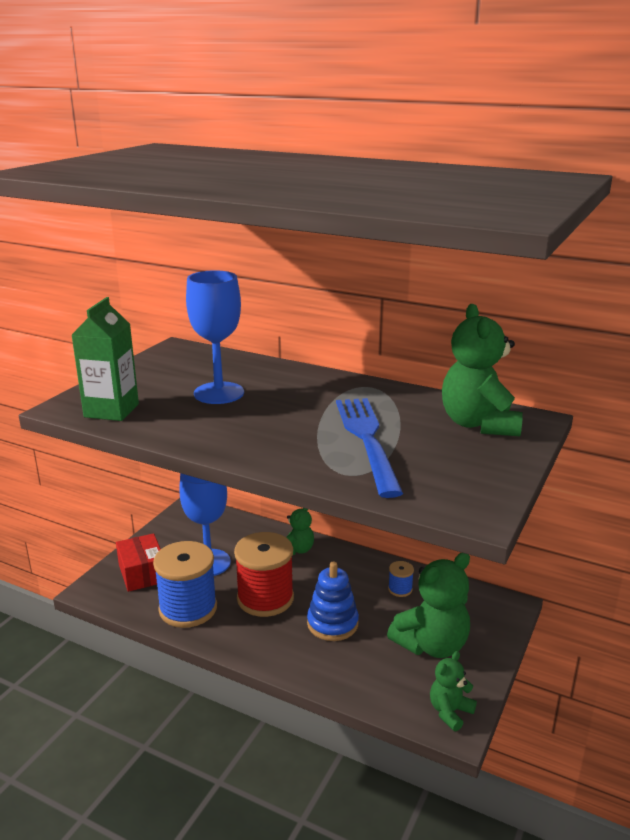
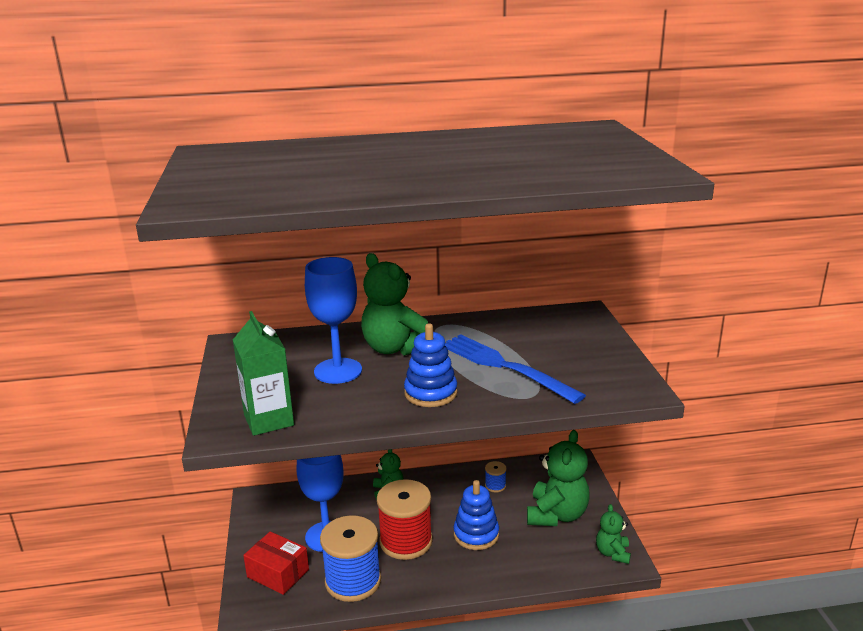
camera: 35 degrees left, 0 degrees up
green teddy bear [442,304,523,436] -> green teddy bear moved to [361,253,428,356]
none -> blue stacking toy [404,323,458,407]

